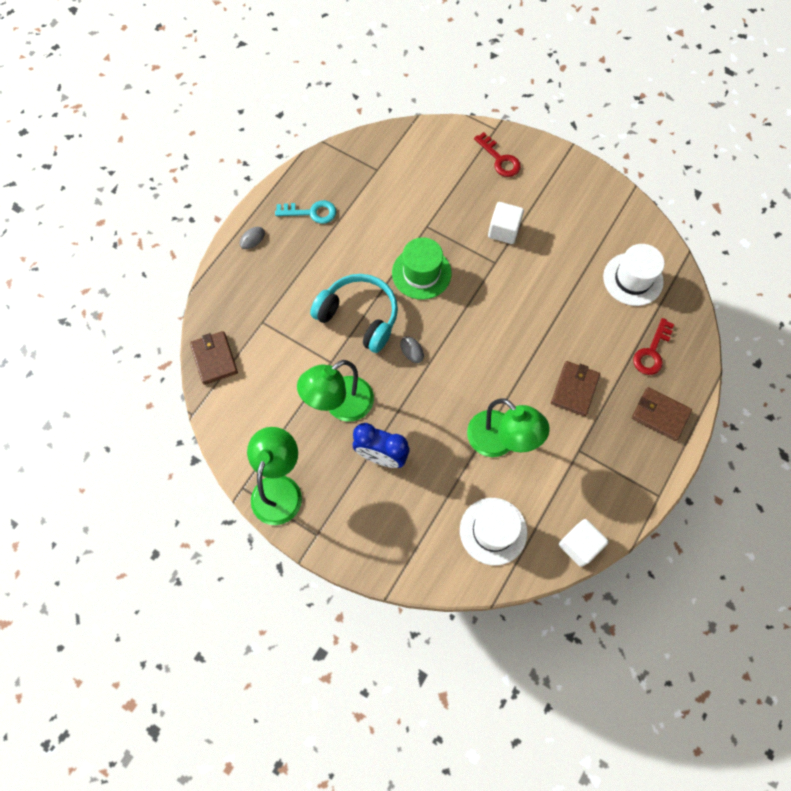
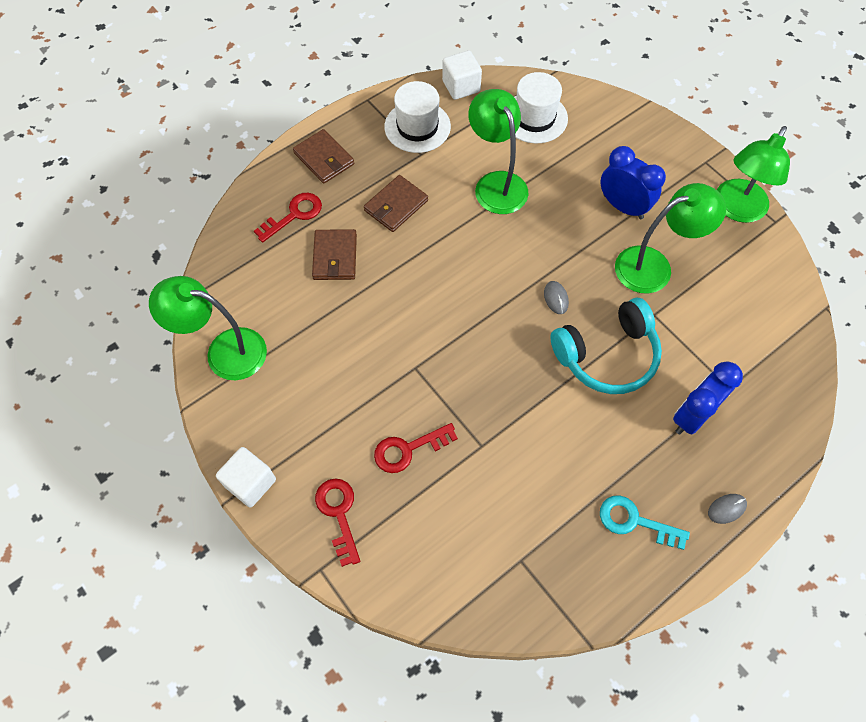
camera: 160 degrees left, 5 degrees down
brown wallet [190,331,238,385] -> brown wallet moved to [312,229,357,280]
turquoise headphones [310,274,398,353] -> turquoise headphones turned 75 degrees counterclockwise [550,298,662,394]
green hat [392,237,452,300] -> none
white cube [488,202,524,244] -> white cube moved to [216,447,276,507]
white hat [603,244,665,306] -> white hat moved to [384,81,451,153]
none -> green lamp [149,276,267,380]
none -> red key [374,423,458,473]
none -> blue clock [673,361,743,435]

